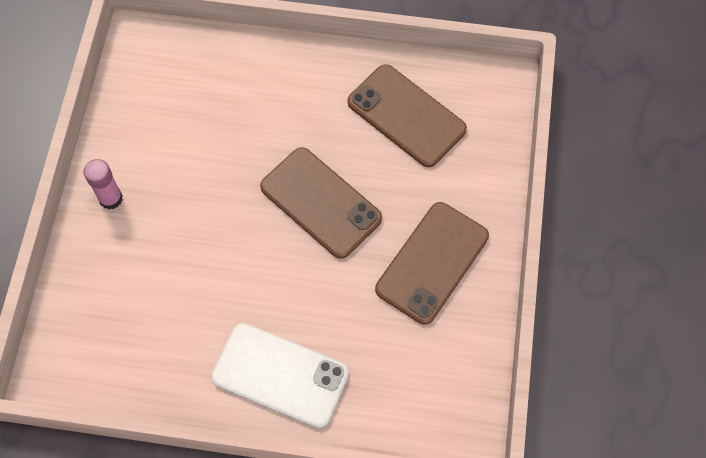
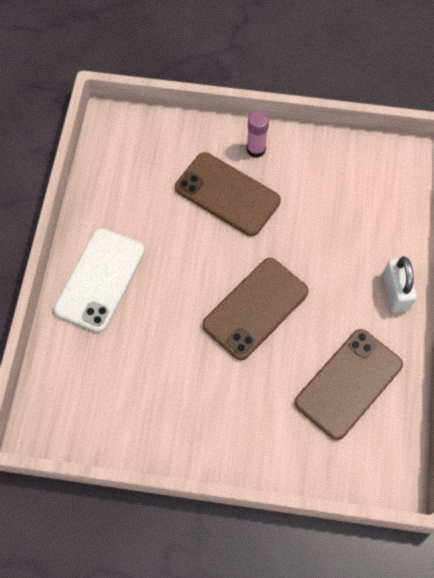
camera: 90 degrees right, 0 degrees up
brown phone [375,202,489,325] -> brown phone moved to [175,152,281,236]
none -> white padlock [383,256,417,313]

